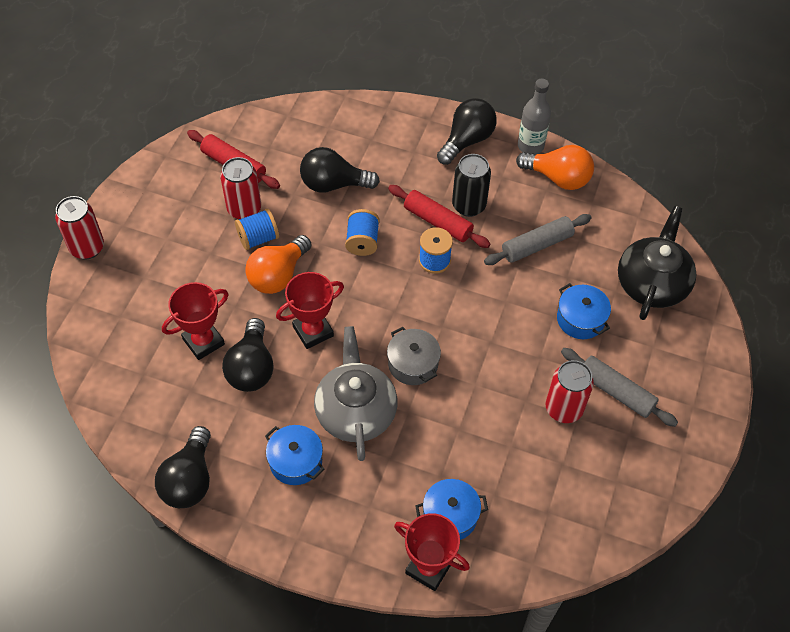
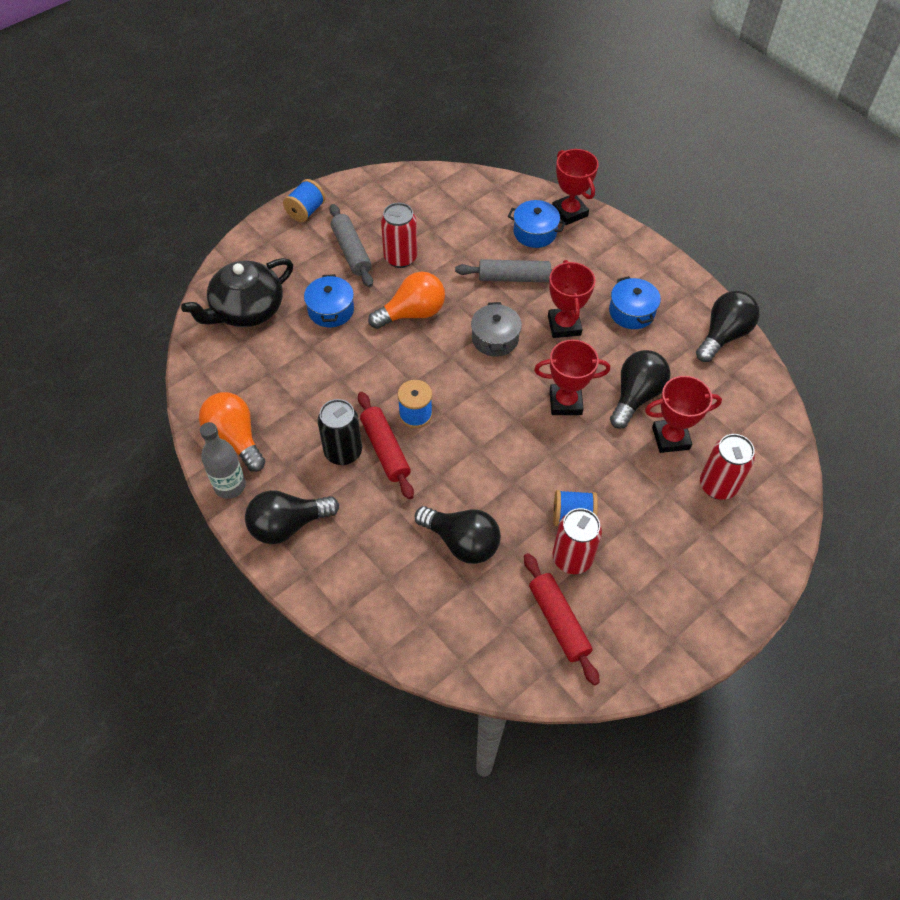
camera: 150 degrees left, 0 degrees up
red can [55,196,104,260] -> red can moved to [700,434,755,500]
orange light bulb [245,235,311,294] -> orange light bulb moved to [368,272,445,329]
grey teapot [314,326,397,461] -> red trophy [548,260,595,338]
blue spool [345,209,379,256] -> blue spool moved to [283,179,326,222]
grey rolling pin [484,214,592,265] -> grey rolling pin moved to [455,259,553,283]

